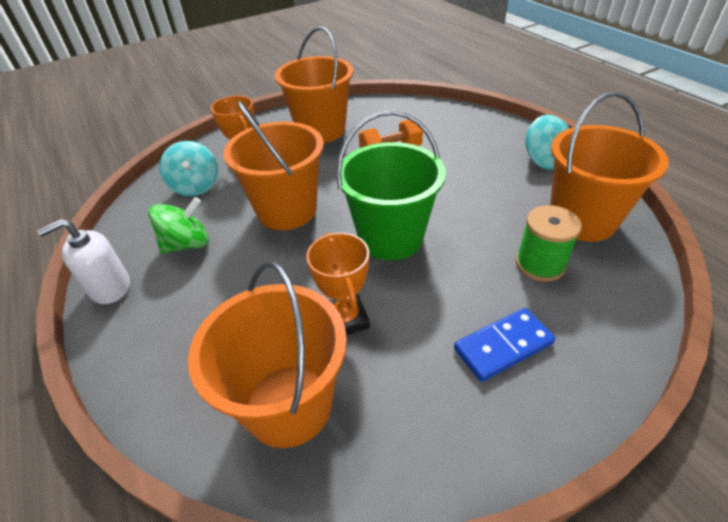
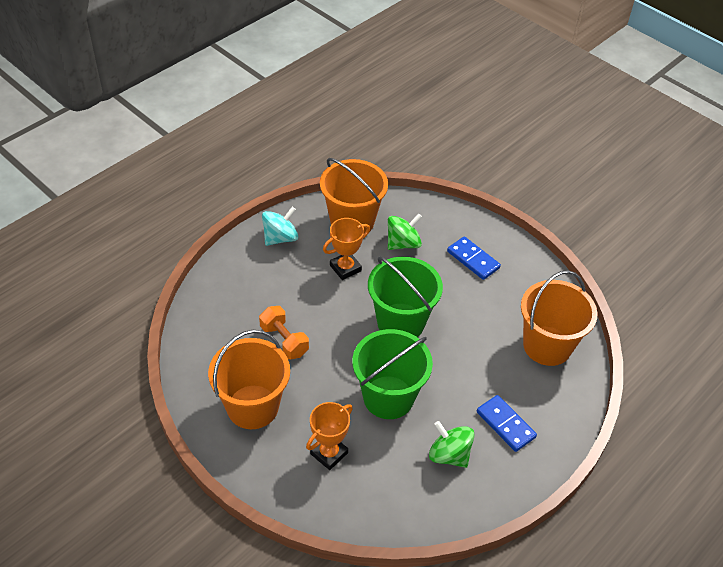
camera: 110 degrees left, 5 degrees up
white soap dispenser [37,219,130,304] -> none
turquoise spinning top [159,141,218,196] -> none
orange bucket [223,101,324,230] -> green bucket [352,329,433,419]
orange trophy [306,232,370,335] -> orange trophy moved to [323,218,370,280]
green spool [516,205,582,282] -> green spinning top [388,213,422,250]
none -> blue domino [477,395,537,452]

